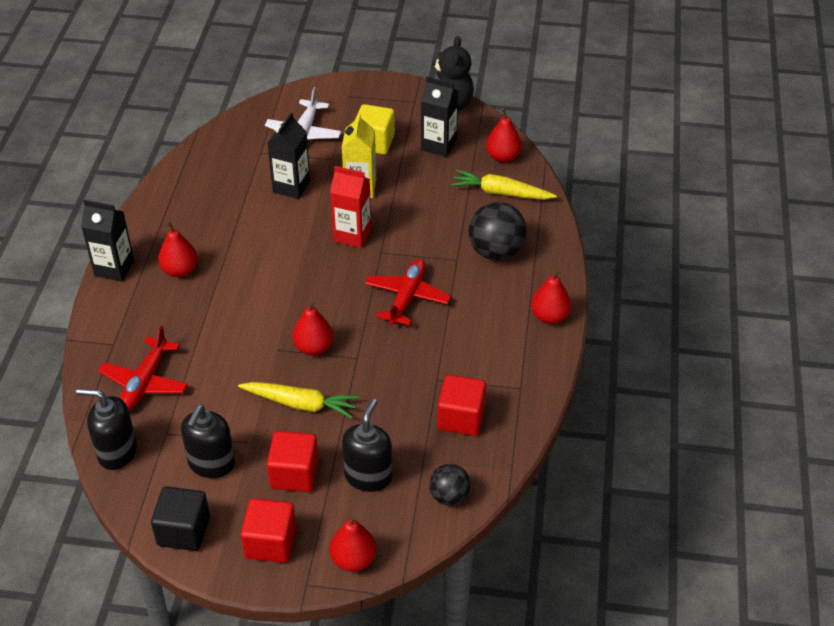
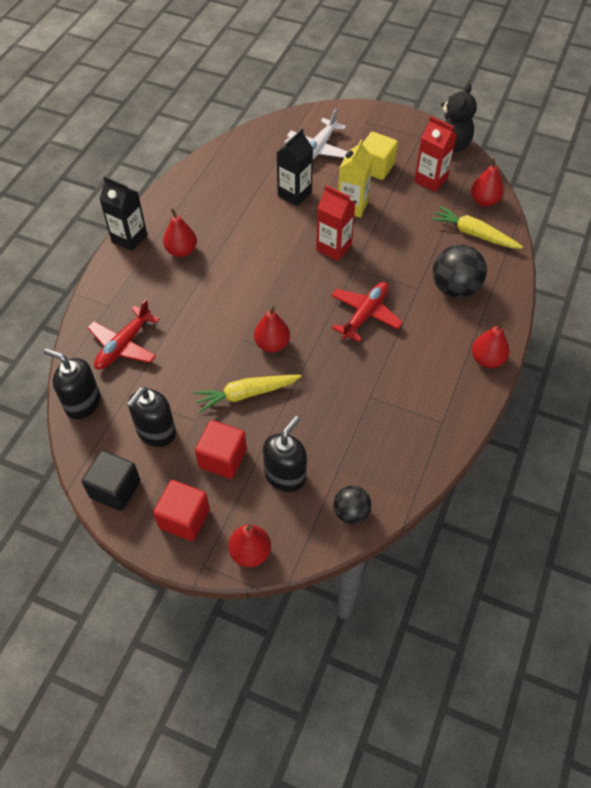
camera: 15 degrees right, 10 degrees up
yellow carrot [238,382,359,418] -> yellow carrot turned 135 degrees clockwise [193,375,302,413]
black carton [421,76,459,157] -> red carton [414,116,457,192]
red cube [437,375,486,436] -> none

